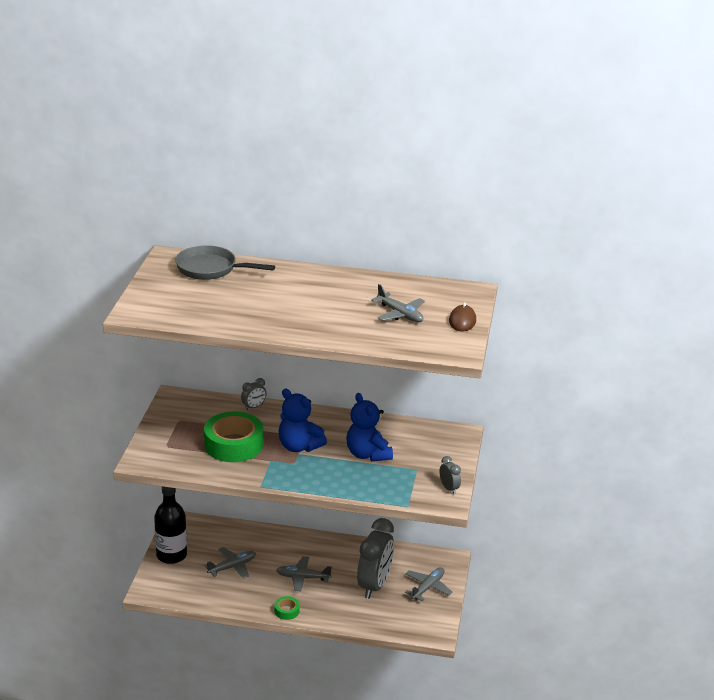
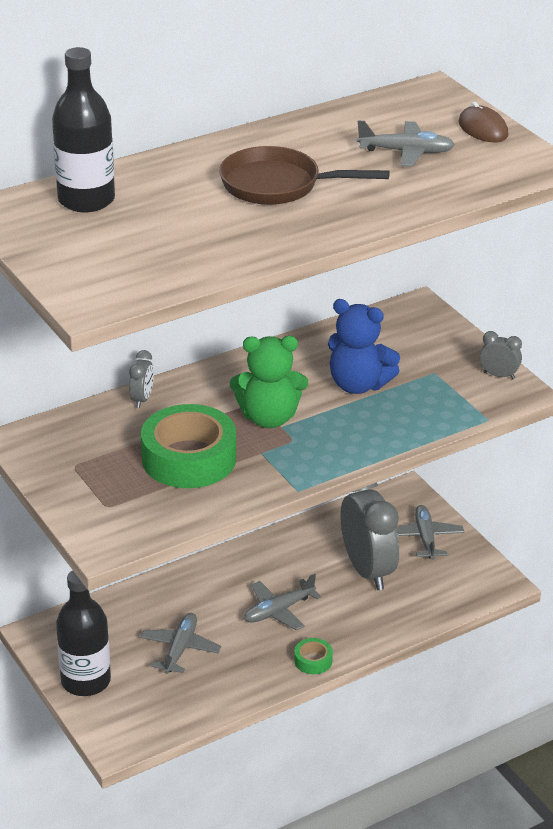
camera: 40 degrees left, 5 degrees up
grey pan [175,245,275,280] -> black bottle [52,47,115,212]
blue teddy bear [279,388,327,452] -> green teddy bear [230,336,308,428]
none -> brown pan [219,146,390,205]

